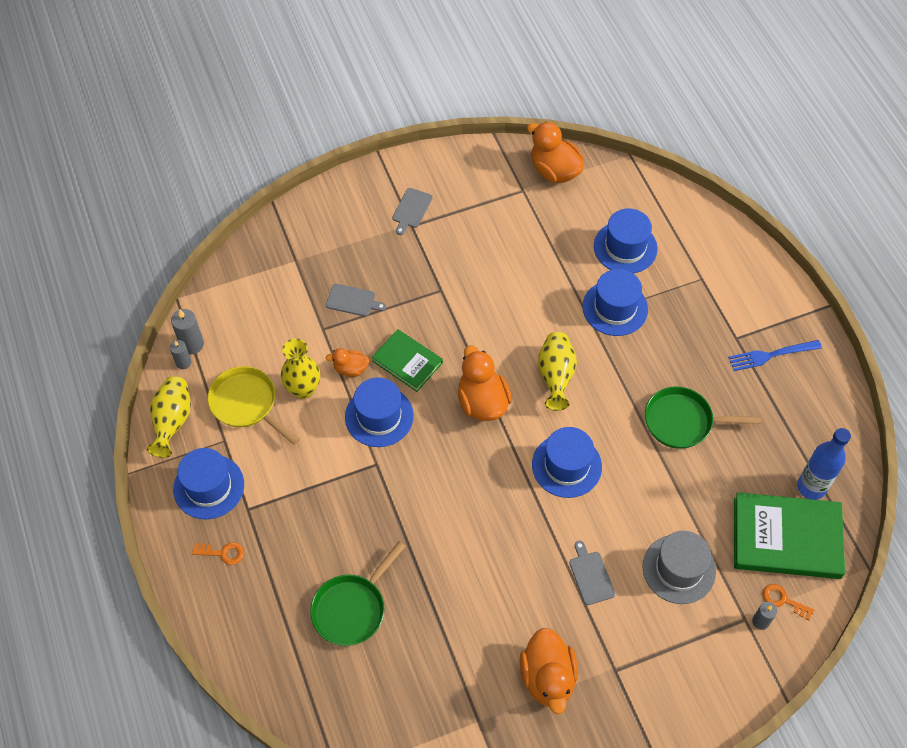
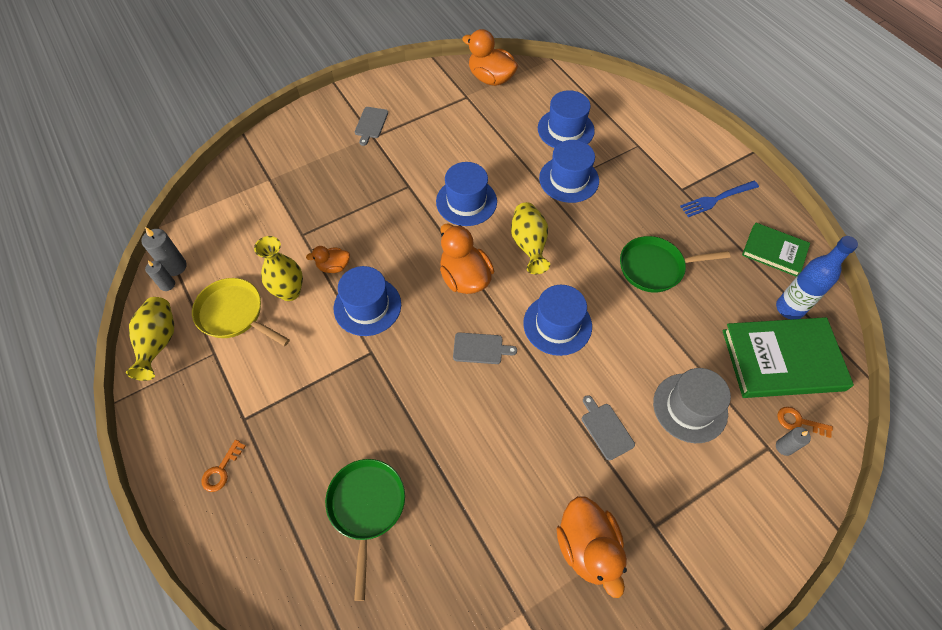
camera: 10 degrees left, 0 degrees up
blue hat [173,448,244,519] -> blue hat moved to [436,162,497,226]
orange key [192,542,244,565] -> orange key turned 120 degrees clockwise [201,440,246,492]
green pan [310,541,406,646] -> green pan turned 150 degrees clockwise [325,459,405,601]
grey cutting board [326,284,386,317] -> grey cutting board moved to [453,332,517,364]
green book [372,329,443,392] -> green book moved to [742,223,810,277]

